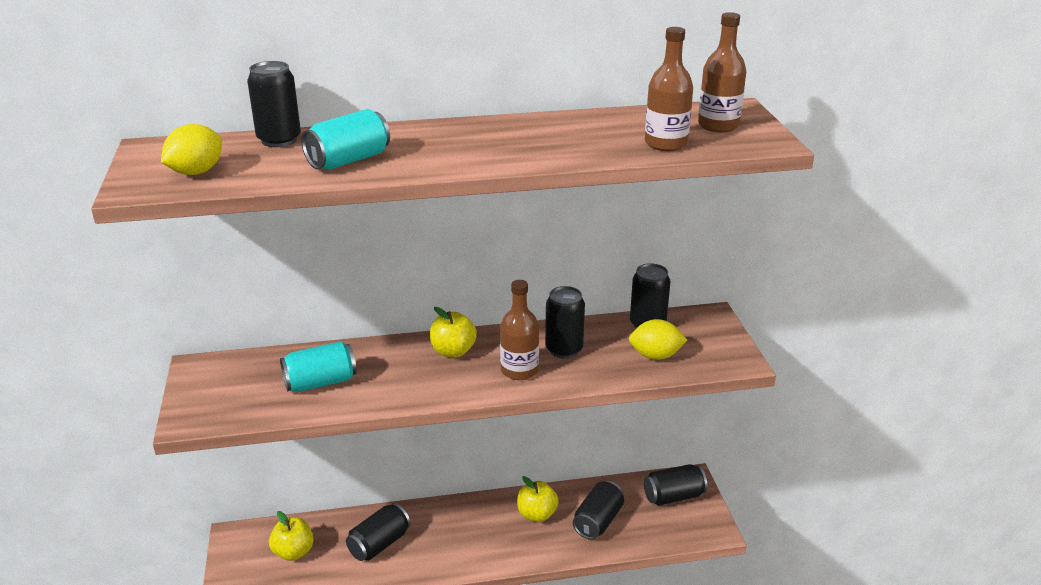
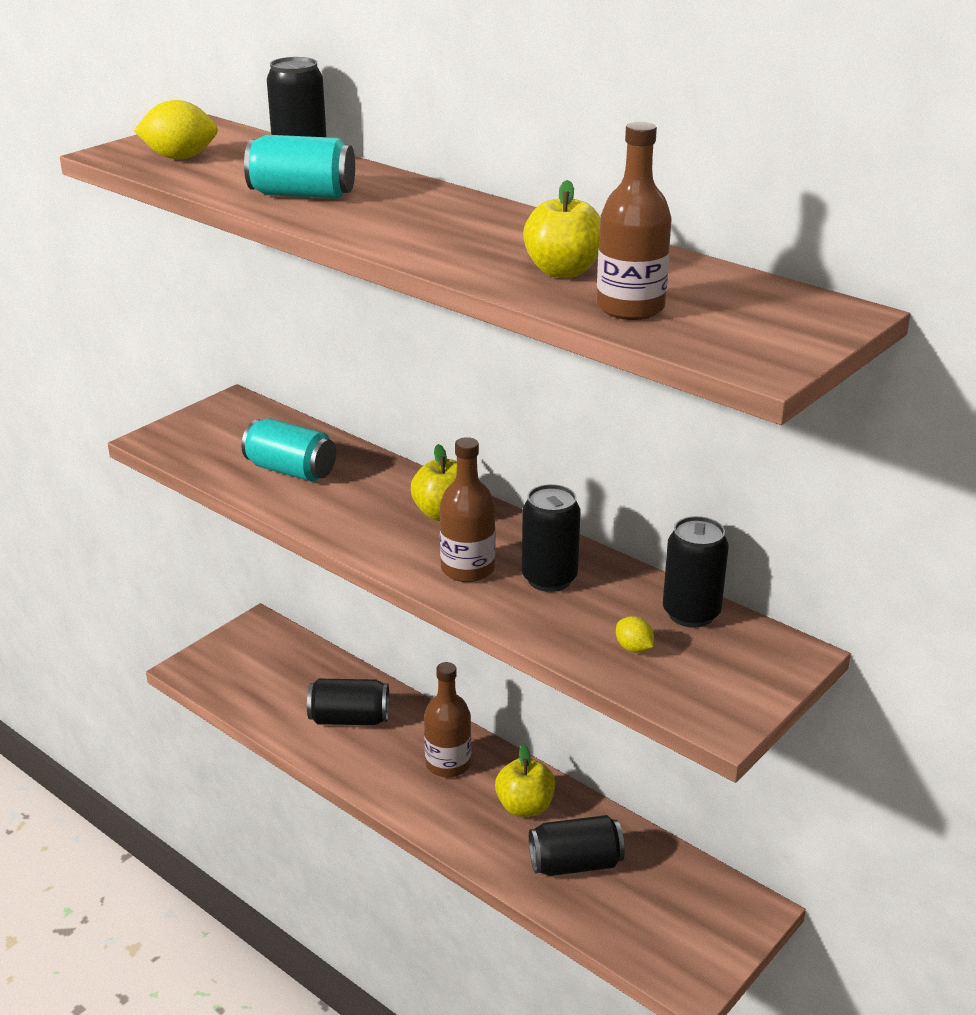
camera: 50 degrees right, 0 degrees up
yellow apple [269,511,314,561] -> yellow apple moved to [523,180,600,278]
yellow lemon [629,319,687,360] -> yellow lemon [616,616,654,653], size x0.55
black can [644,464,707,506] -> none
brown bottle [698,12,746,132] -> brown bottle moved to [424,662,471,778]

